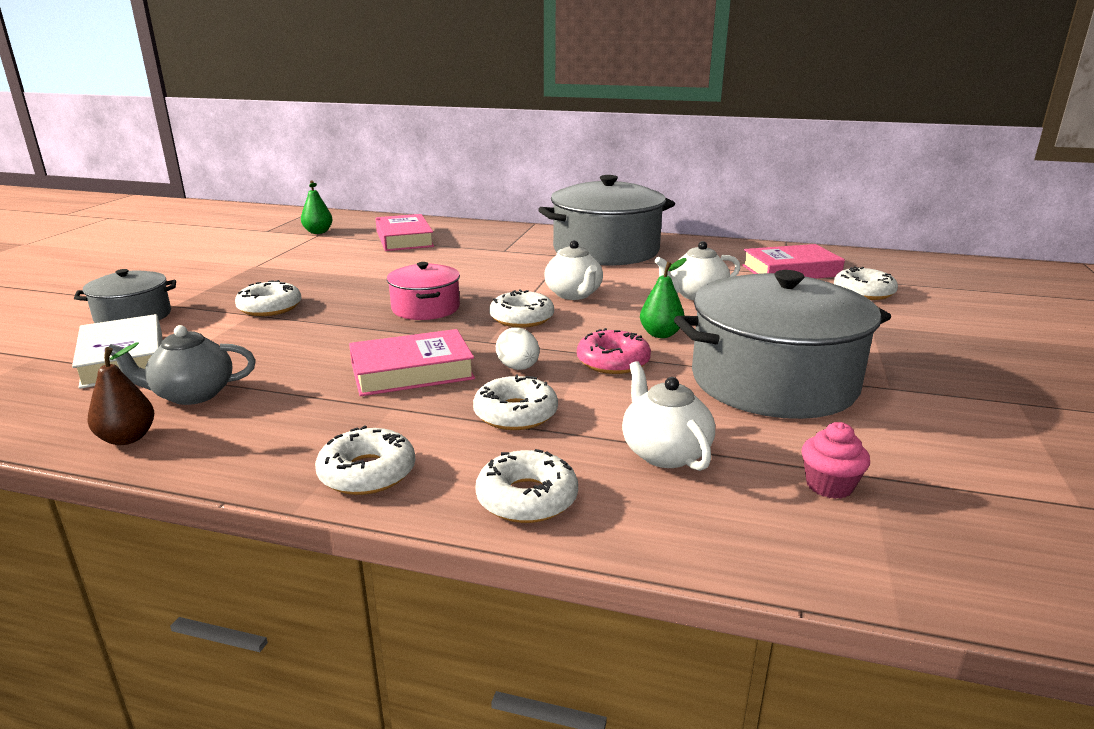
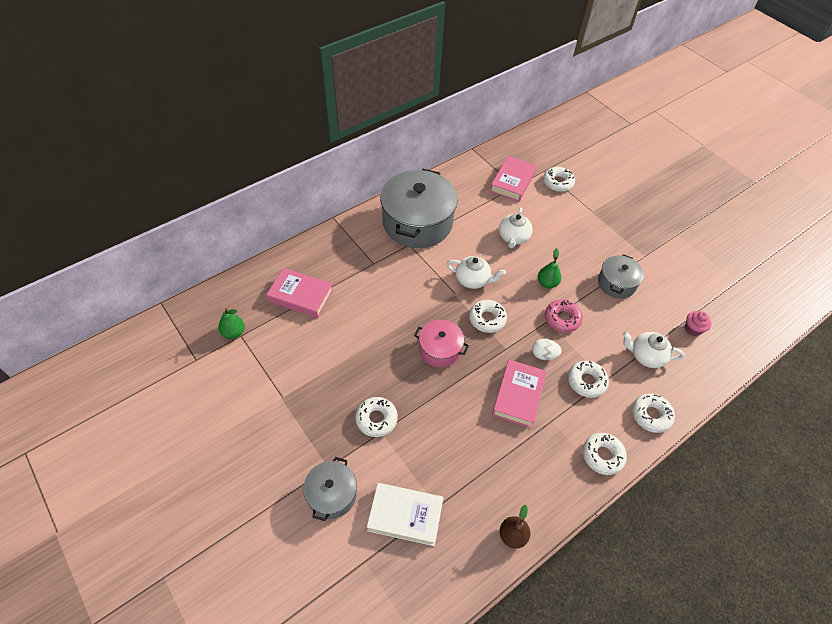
camera: 55 degrees left, 30 degrees up
grey teapot [109,325,256,405] -> none
grey pot [674,270,891,419] -> grey pot [598,254,644,298], size x0.52

